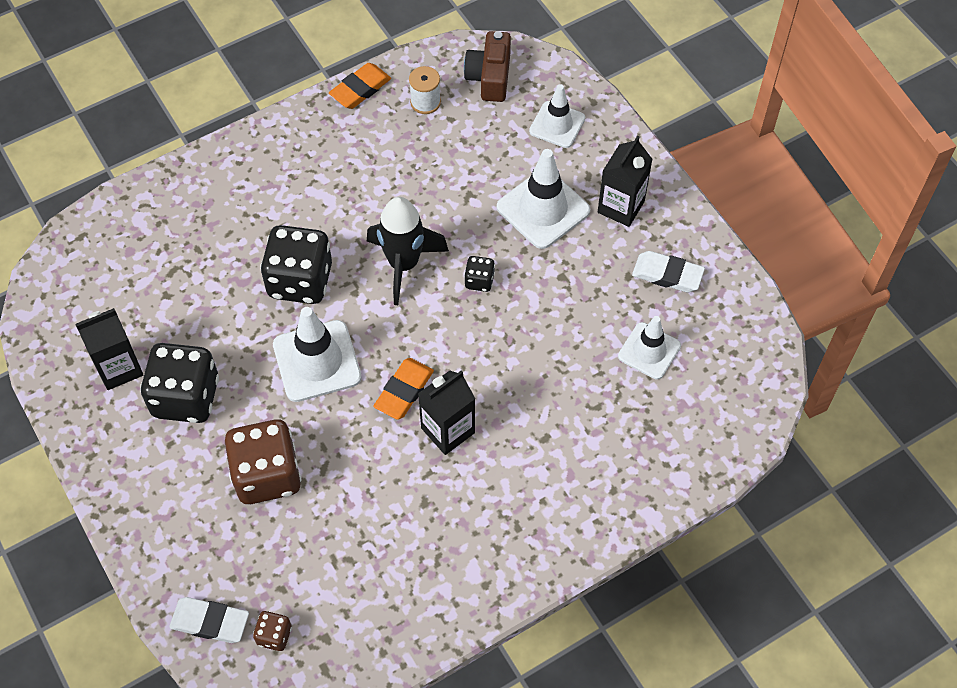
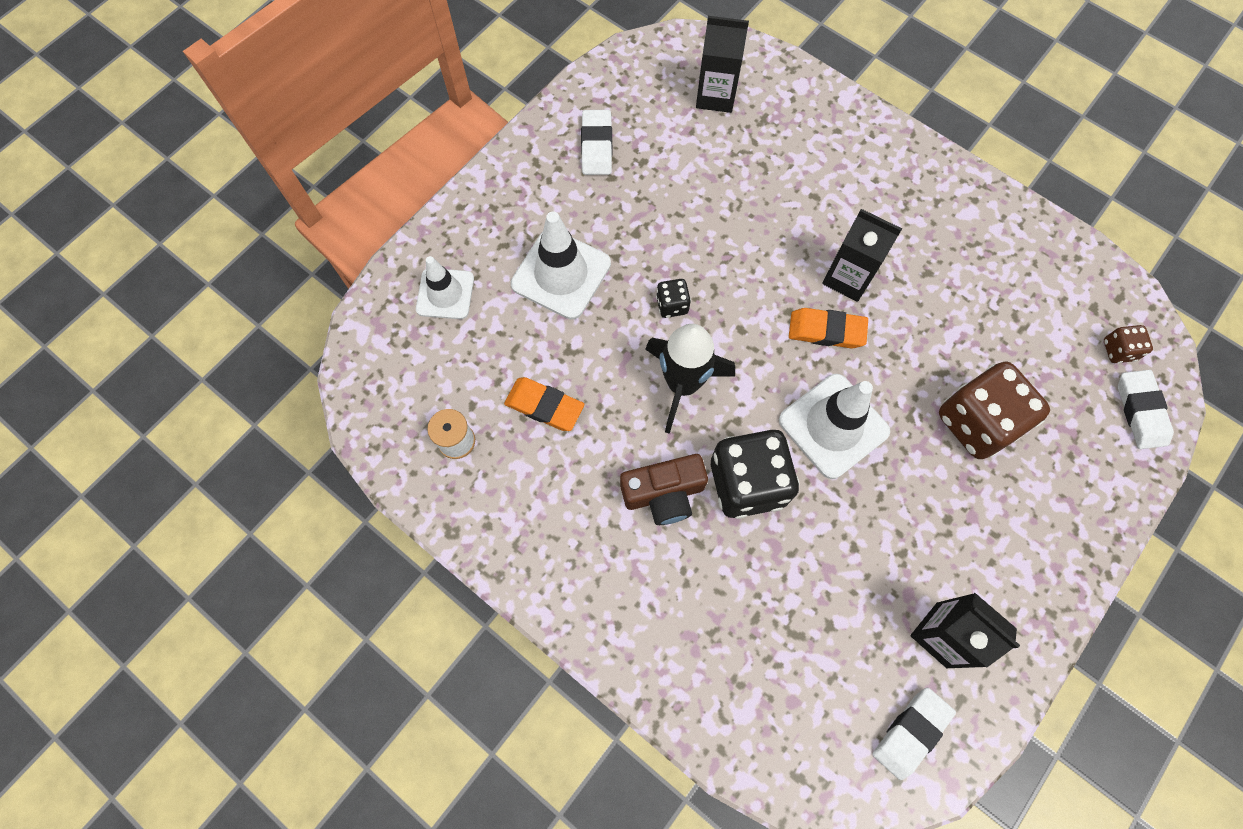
camera: 110 degrees left, 10 degrees up
black dice [140,343,219,423] -> none
orange eraser [329,63,391,109] -> orange eraser moved to [504,377,584,431]
brown camera [464,31,511,102] -> brown camera moved to [620,454,708,525]
black carton [598,136,653,227] -> black carton moved to [696,16,749,113]
white traffic cone [618,316,681,379] -> none
none -> white eraser [872,688,956,780]

